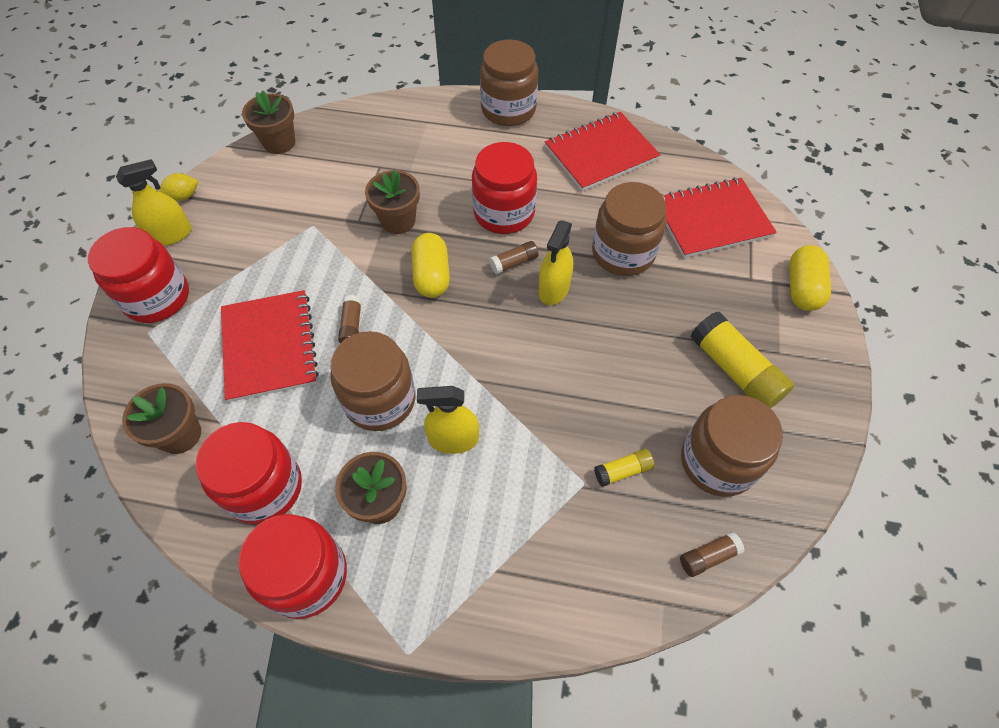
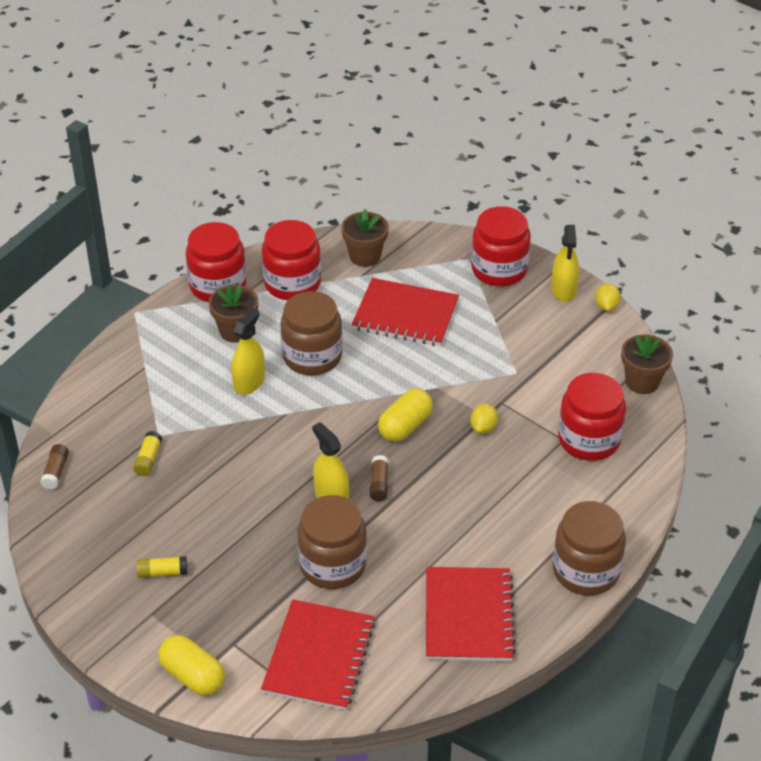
camera: 120 degrees right, 15 degrees down
brown glue stick [338,295,362,343] -> none
brown flower pot [365,170,420,234] -> yellow lemon [470,404,498,434]
yellow capsule [412,233,450,298] -> yellow capsule turned 75 degrees counterclockwise [378,389,433,442]
red jar [472,142,537,234] -> red jar moved to [558,373,626,461]
brown jar [681,395,783,497] -> none
yellow glue stick [690,311,794,409] -> yellow glue stick [136,556,187,578], size x0.51

